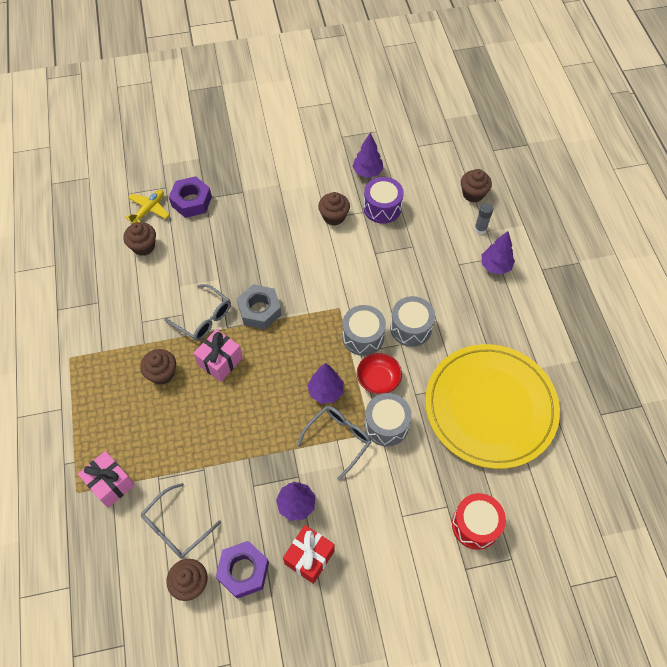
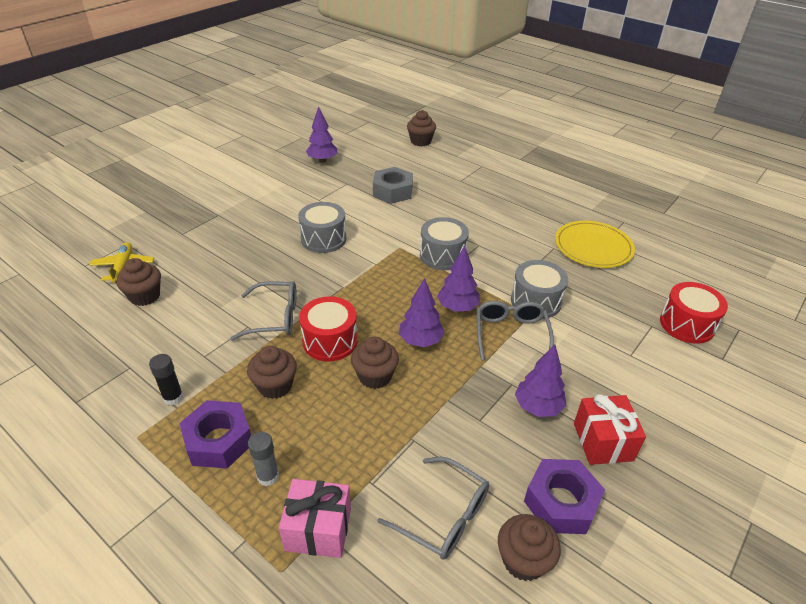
camera: 40 degrees left, 20 degrees down
grey glasses [141,483,221,559] -> grey glasses turned 60 degrees counterclockwise [377,457,489,559]
purple nut [169,176,212,218] -> purple nut moved to [179,400,251,469]
pink gift [194,329,243,382] -> red drum [299,296,358,362]
grey nut [237,284,282,330] -> grey nut moved to [373,167,413,204]
brown cupcake [318,192,350,226] -> brown cupcake moved to [351,337,399,389]
red bowl [357,353,402,394] -> none
purple drum [363,177,404,224] -> none
grey drum [390,296,435,347] -> grey drum moved to [298,202,346,253]
yellow plate [425,344,560,469] -> yellow plate [555,221,635,268], size x0.57
grey glue stick [474,203,493,234] -> grey glue stick moved to [248,432,279,486]
purple tree [482,231,515,275] -> purple tree moved to [399,278,445,347]
none -> black glue stick [149,354,183,405]

